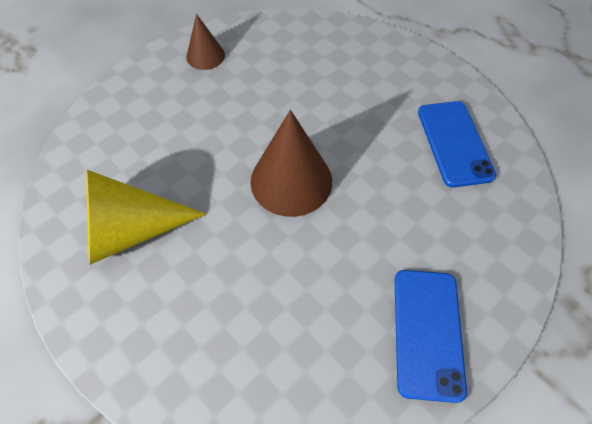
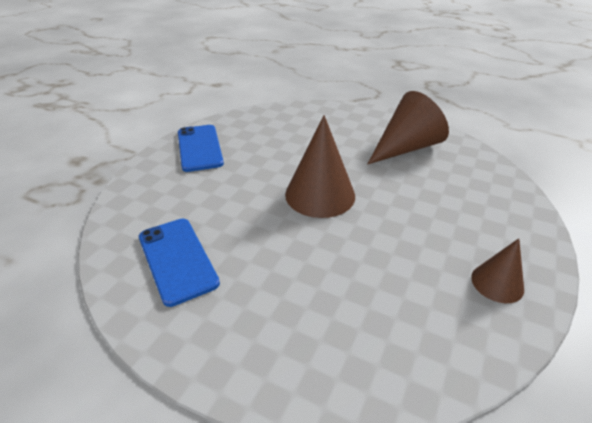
camera: 160 degrees right, 20 degrees down
yellow cone [87,170,206,265] -> brown cone [368,91,449,164]

